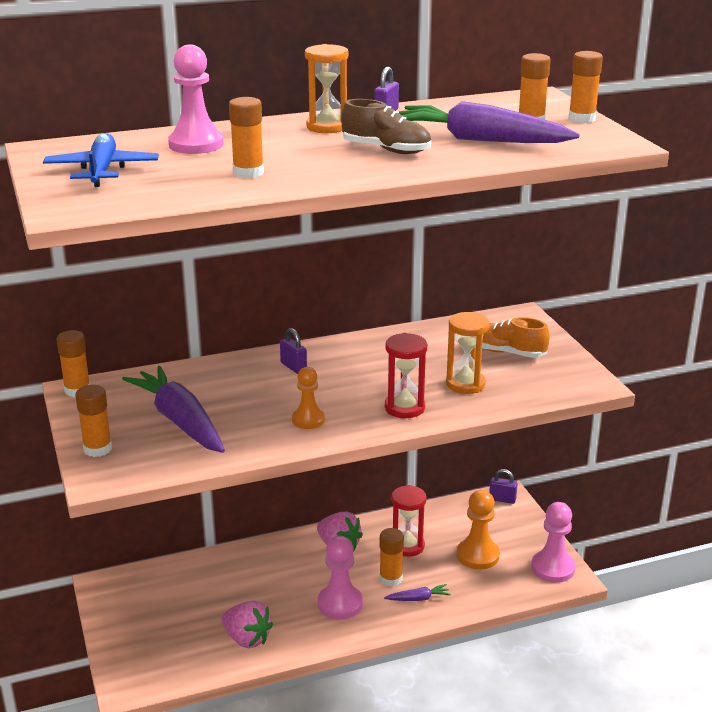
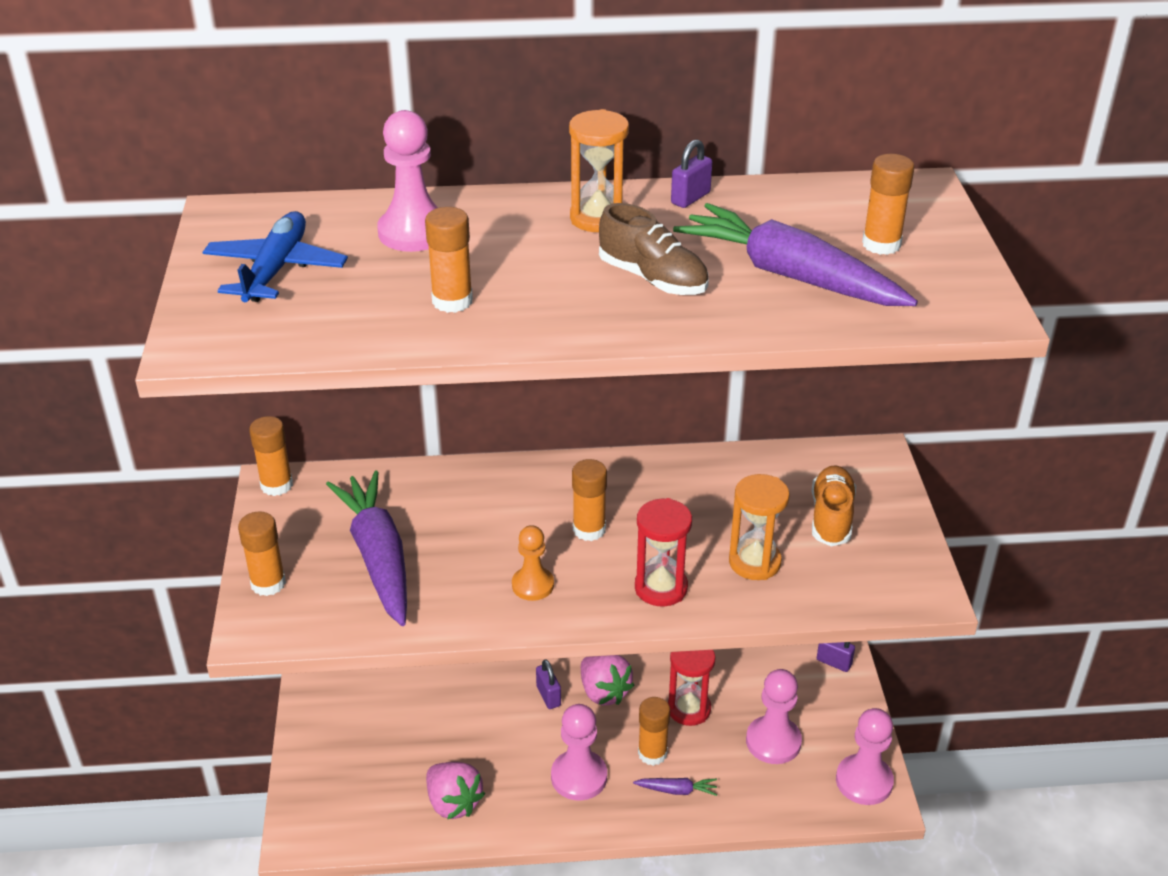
camera: 15 degrees right, 10 degrees up
purple padlock [280,328,307,374] -> purple padlock moved to [536,659,561,709]
orange pawn [457,490,500,570] -> pink pawn [746,669,802,764]
orange shoe [482,317,550,358] -> orange shoe turned 60 degrees clockwise [811,465,856,546]
orange glue stick [568,51,603,123] -> orange glue stick moved to [572,459,607,541]

